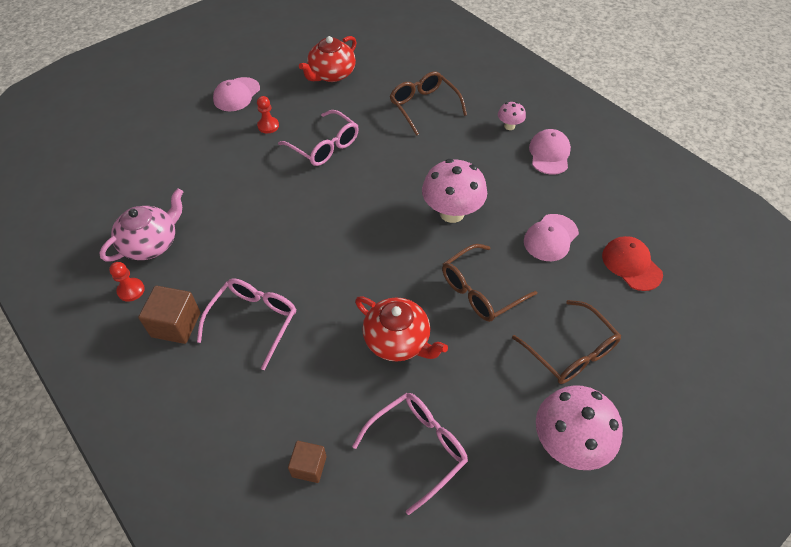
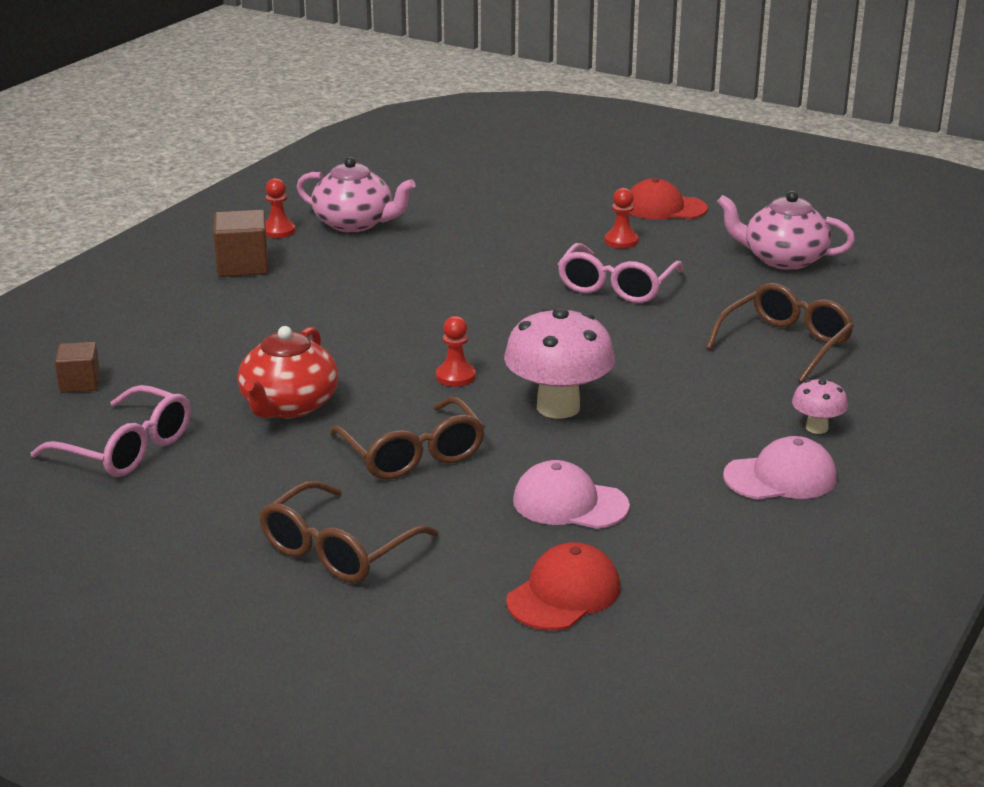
camera: 70 degrees right, 25 degrees down
pink glasses [197,278,296,370] -> none
pink cap [213,77,260,111] -> red cap [629,178,708,220]
red teapot [299,36,357,82] -> pink teapot [717,191,855,270]
brown glasses [442,244,537,322] -> brown glasses turned 150 degrees counterclockwise [330,397,485,480]
pink mushroom [536,385,623,470] -> none
none -> red pawn [436,316,476,387]

